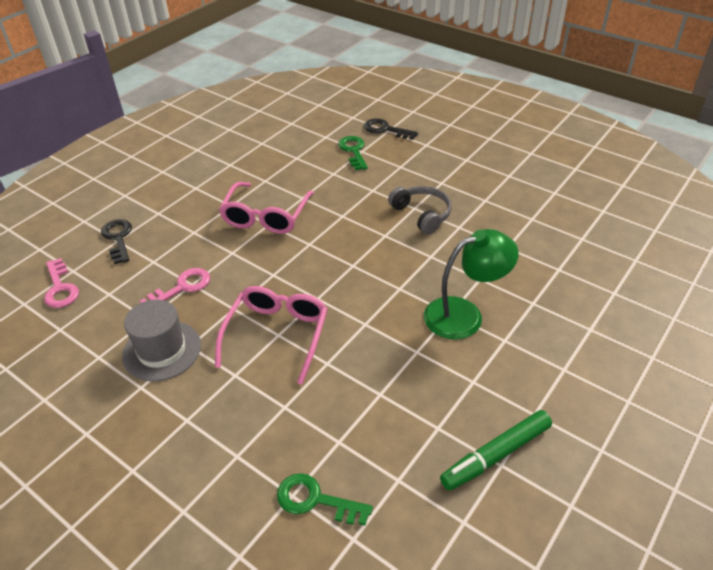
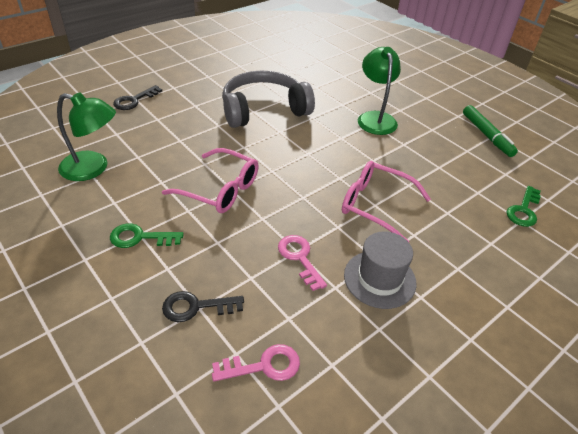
camera: 80 degrees left, 0 degrees up
green key [338,136,368,170] -> green key moved to [110,223,183,248]
grey headphones [388,186,452,234] -> grey headphones [222,71,315,128], size x1.79
none -> green lamp [57,92,116,181]

